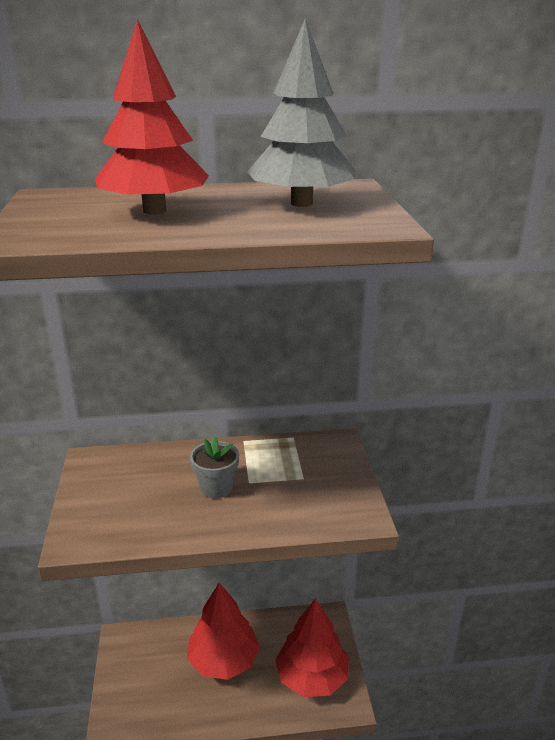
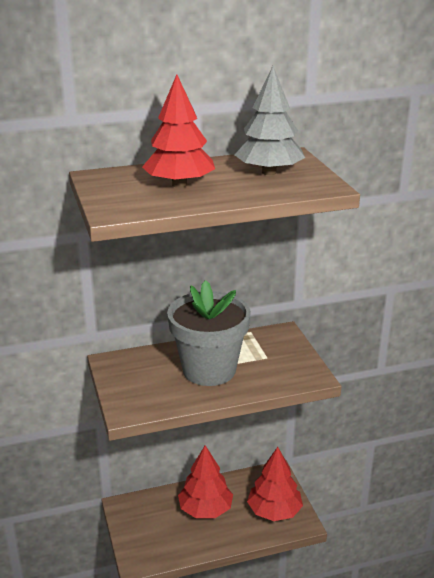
camera: 10 degrees left, 0 degrees up
grey flower pot [190,436,239,499] -> grey flower pot [167,280,251,386], size x2.35

